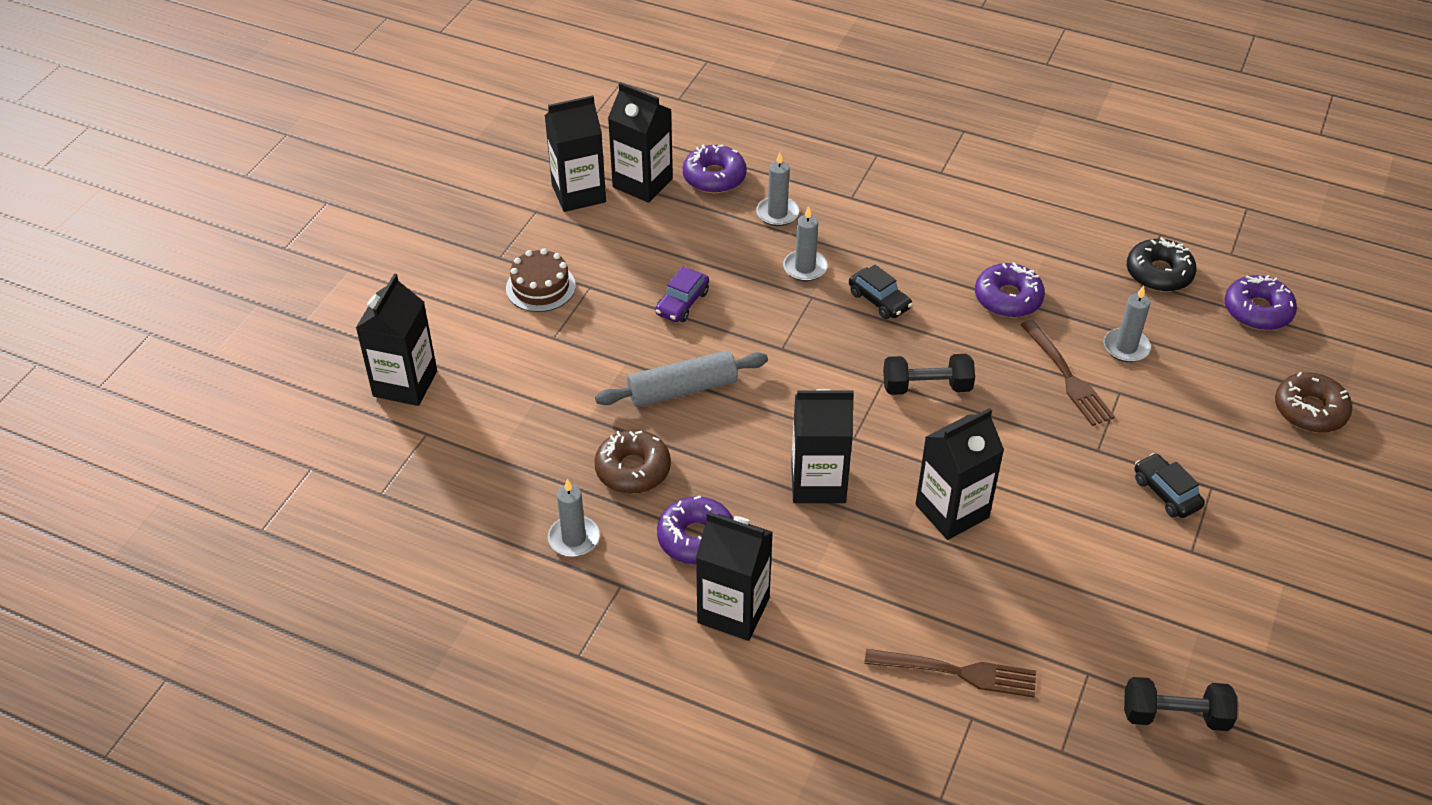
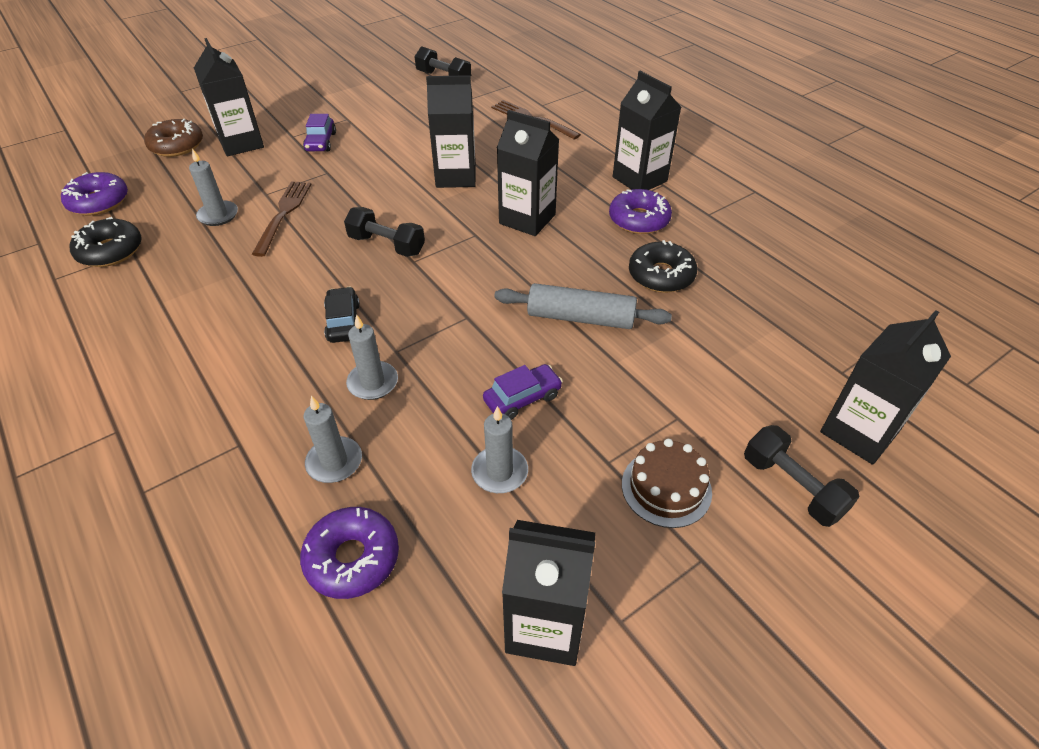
camera: 150 degrees left, 0 degrees up
grey candle [548,479,600,557] -> grey candle moved to [471,406,528,493]
brown donut [594,430,671,494] -> black donut [629,240,697,293]
black carton [608,82,673,203] -> black carton moved to [194,38,264,156]
purple donut [975,262,1045,318] -> none
black car [1134,453,1205,518] -> purple car [303,114,336,151]
none -> black dumbbell [744,425,860,527]

